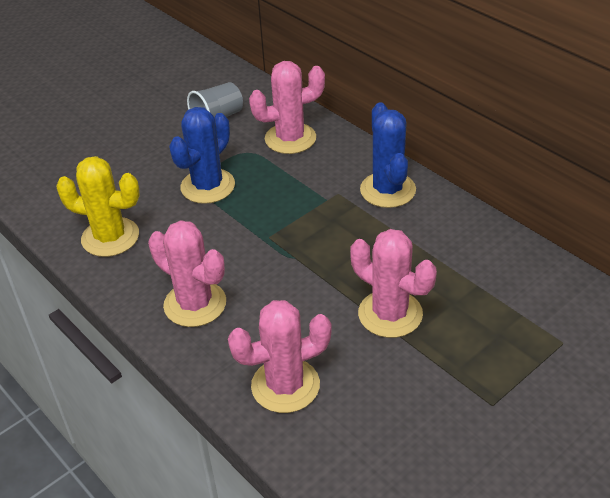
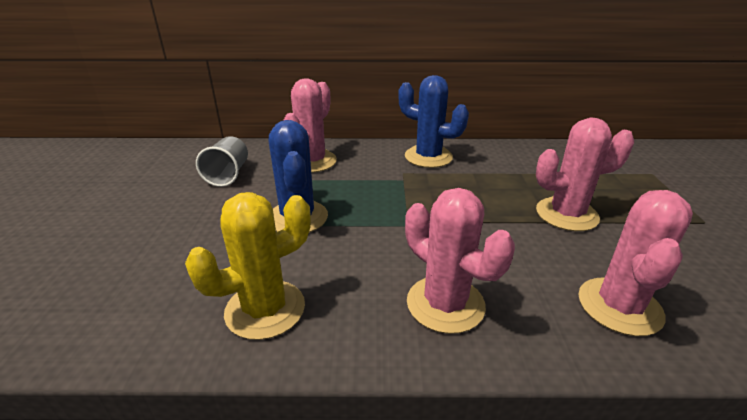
camera: 50 degrees left, 10 degrees down
pink cactus [148,220,226,327] -> pink cactus turned 60 degrees clockwise [405,188,515,334]

